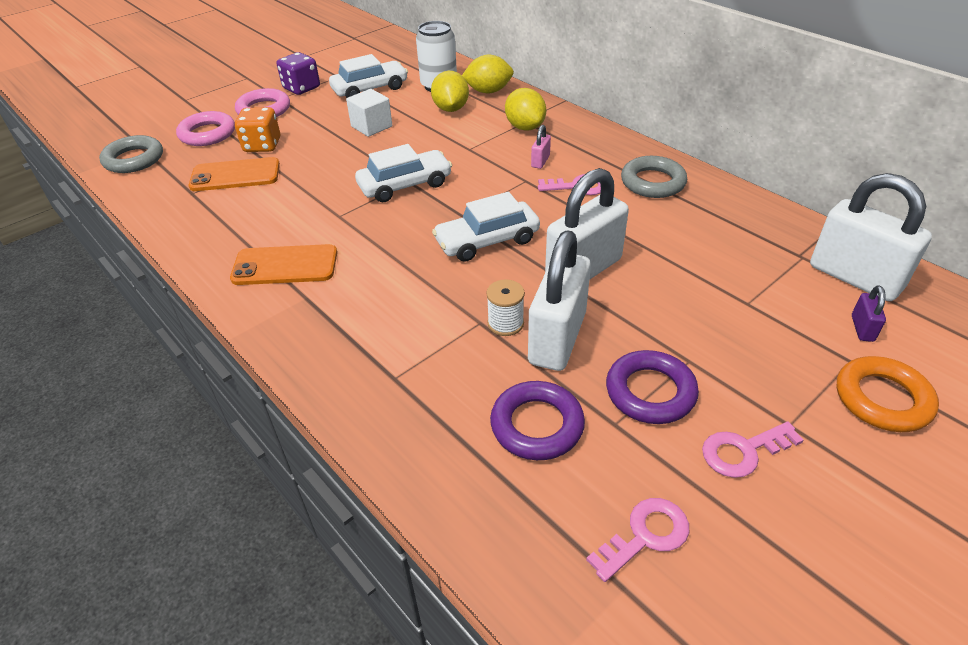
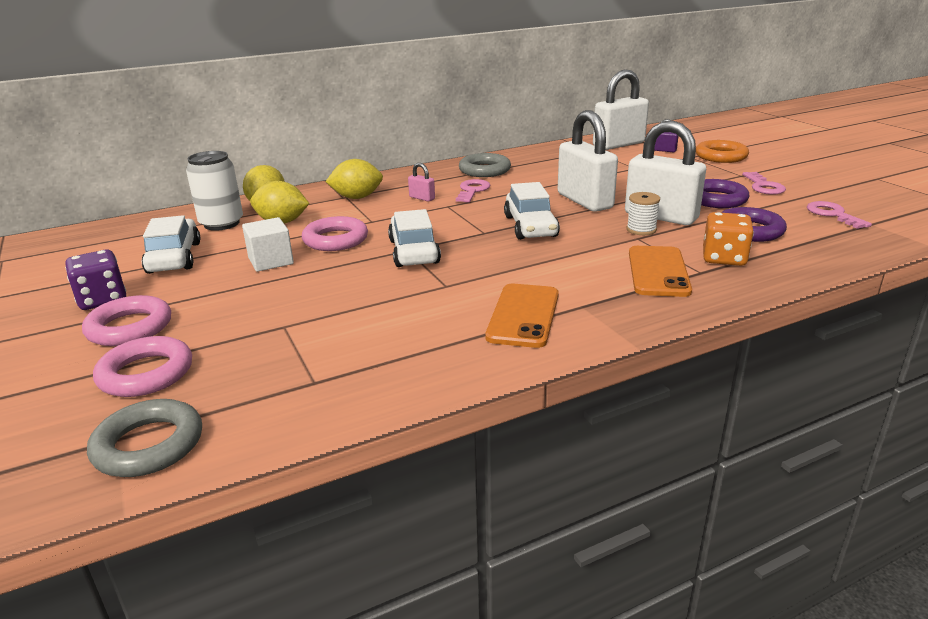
camera: 75 degrees left, 15 degrees down
orange phone [189,157,280,191] -> orange phone moved to [629,246,692,297]
orange dice [235,107,280,152] -> orange dice moved to [703,212,754,266]
none -> pink ring [302,216,368,251]

